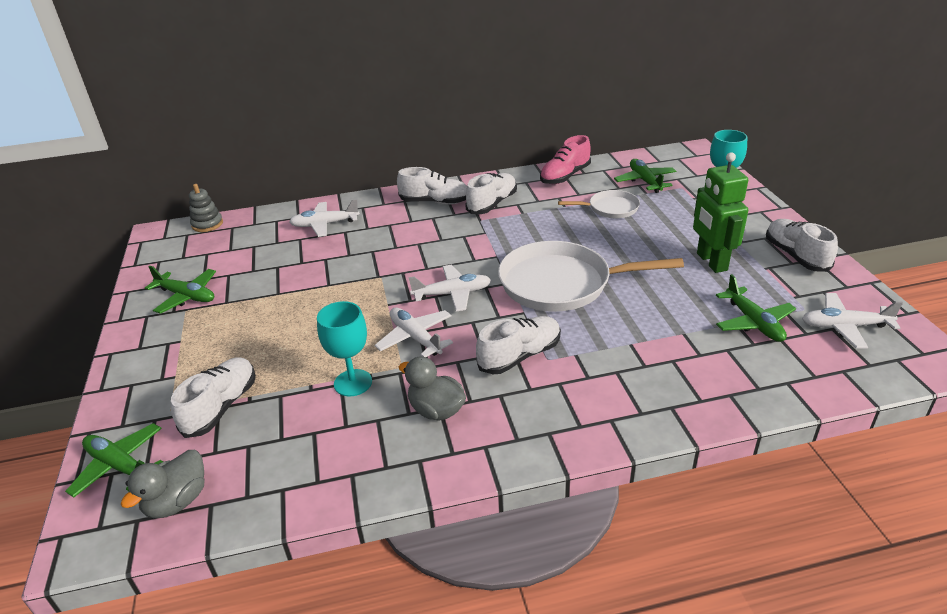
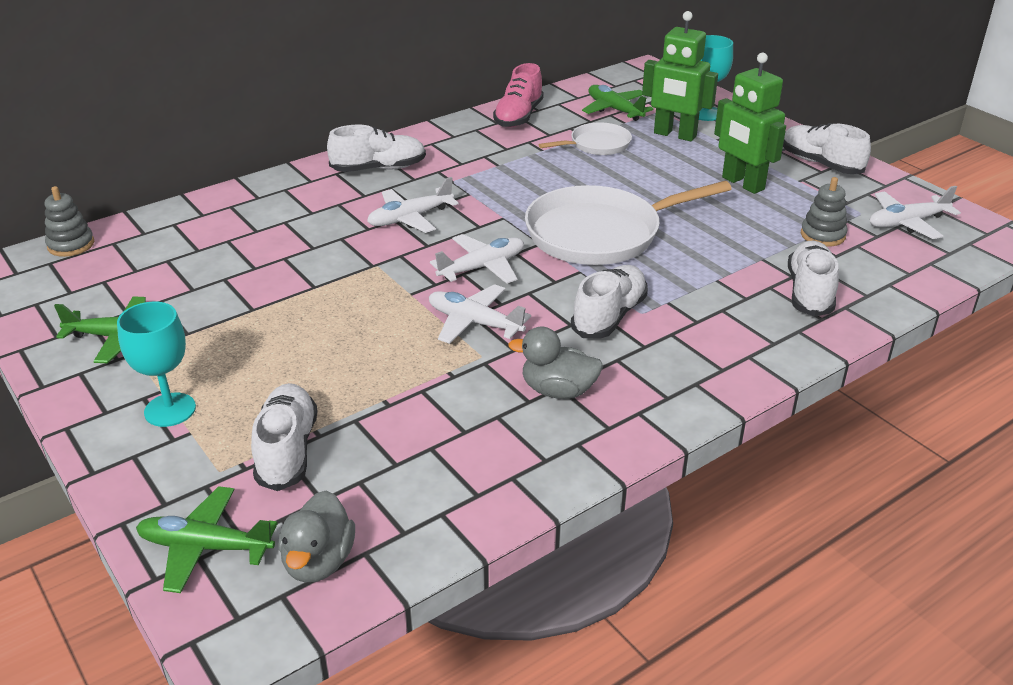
camera: 25 degrees left, 0 degrees up
white plane [289,199,360,237] -> white plane moved to [367,177,459,233]
turquoise goblet [317,301,372,396] -> turquoise goblet moved to [117,302,196,427]
white shoe [465,173,517,214] -> white shoe moved to [788,241,839,317]
green plane [716,274,796,342] -> grey stacking toy [801,177,848,246]
none -> green robot [642,11,718,141]

